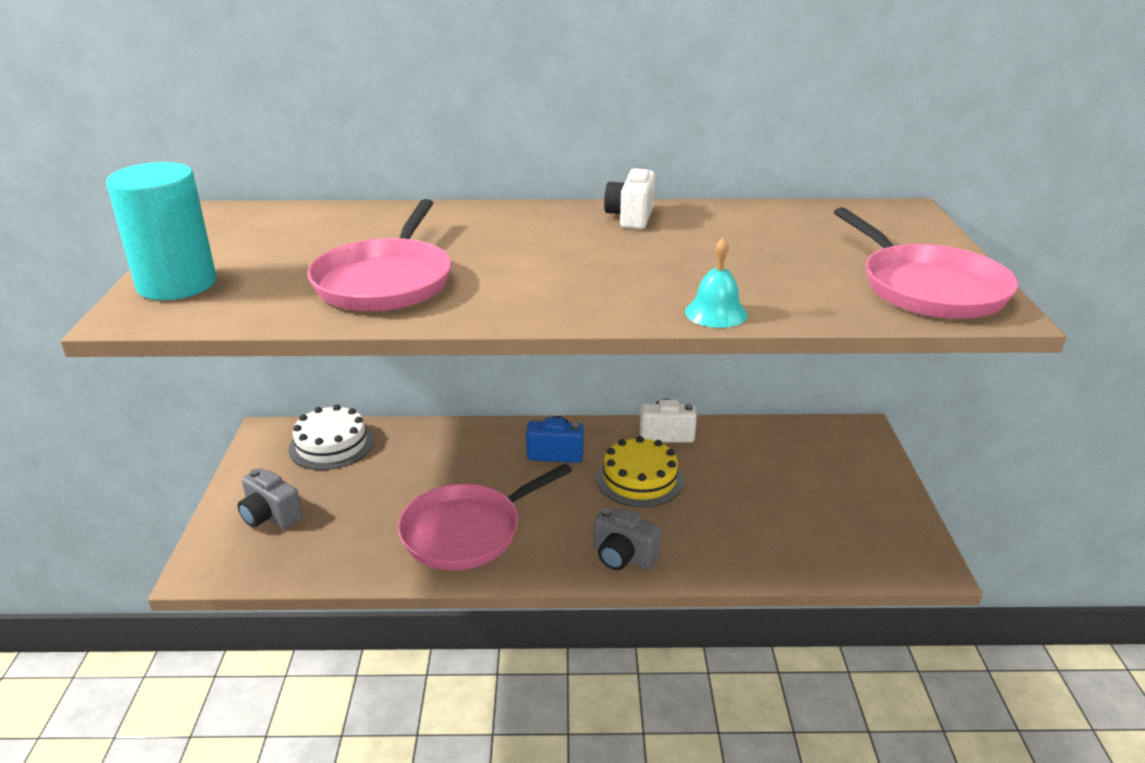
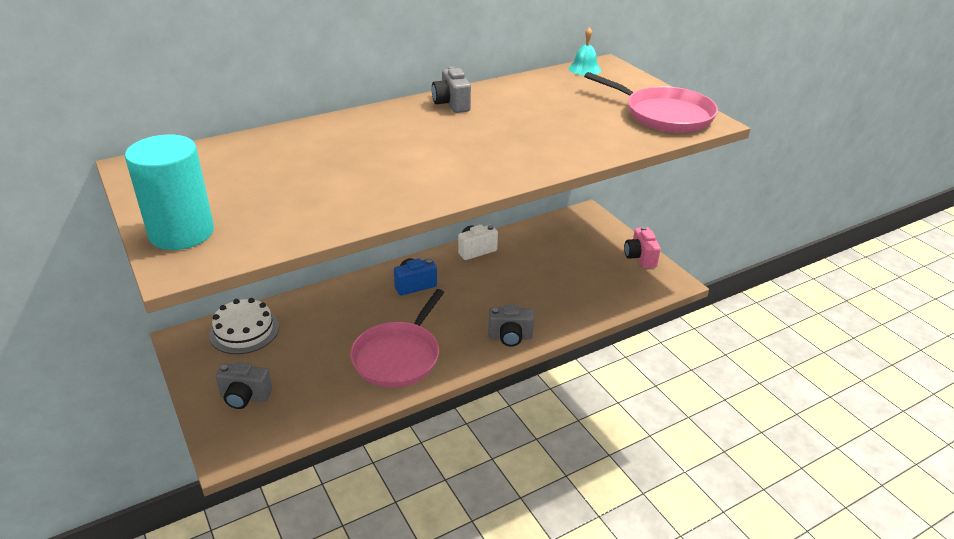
camera: 30 degrees left, 5 degrees up
pink pan [307,199,451,311] -> none
yellow cake [596,436,684,507] -> none
white camera [604,167,655,229] -> grey camera [432,66,471,113]
turquoise bell [685,238,748,328] -> turquoise bell moved to [569,27,601,76]
none -> pink camera [624,226,661,268]

